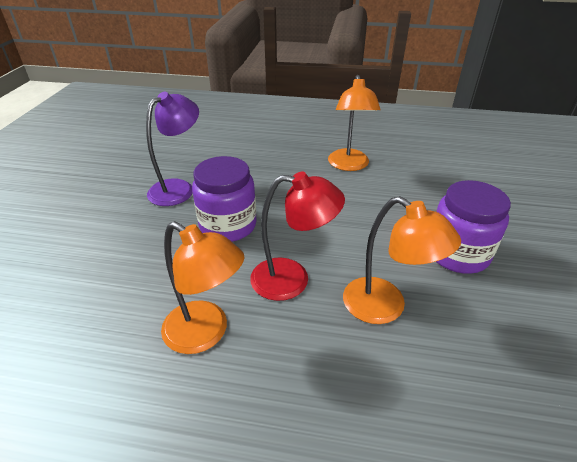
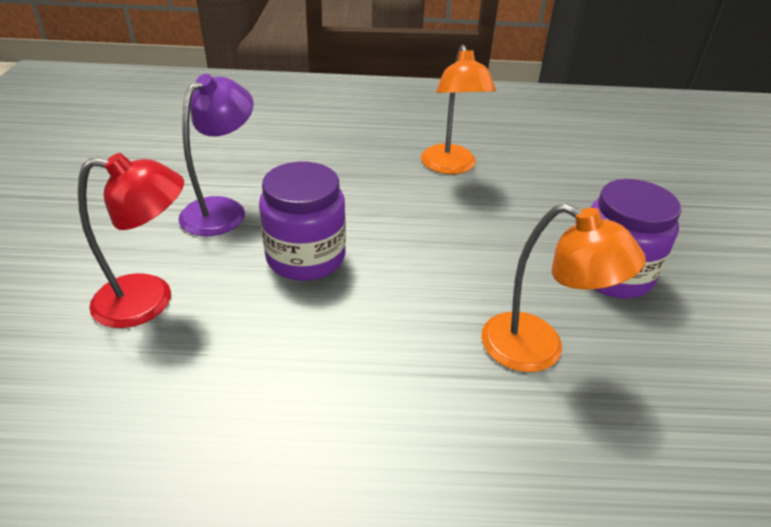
camera: 10 degrees left, 0 degrees up
orange lamp [161,221,245,354] -> none
red lamp [250,171,345,301] -> red lamp moved to [78,153,184,328]

